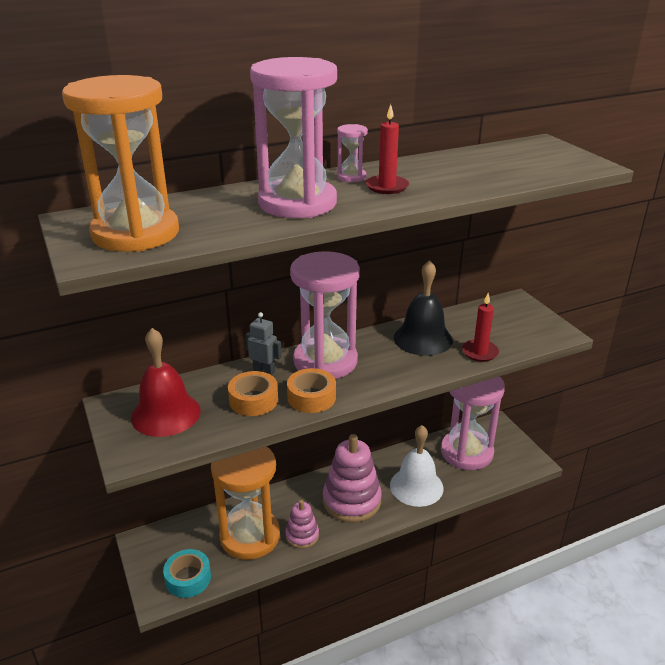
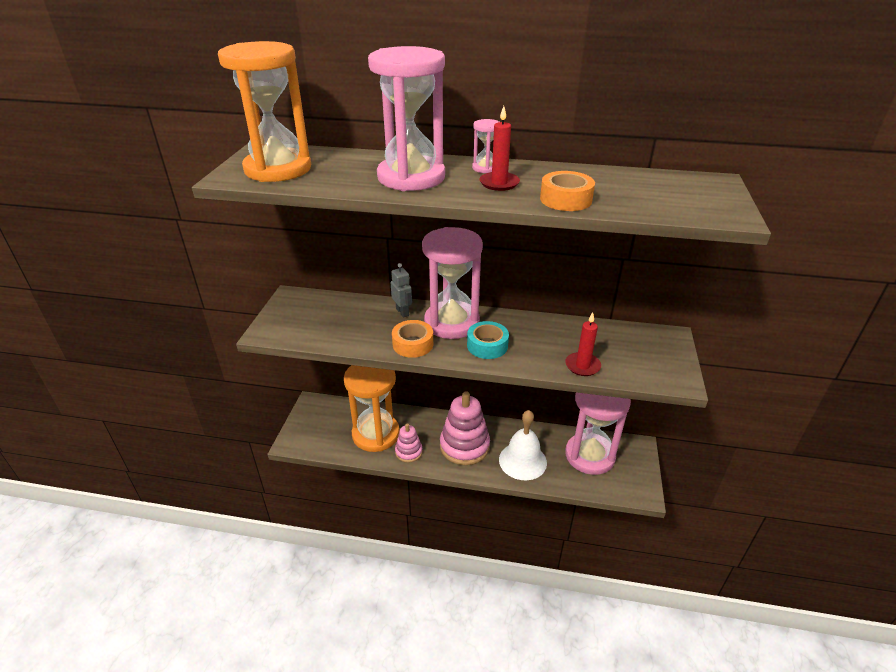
camera: 35 degrees right, 5 degrees up
red bell [131,328,201,437] -> none
turquoise tape [163,549,211,598] -> turquoise tape moved to [467,321,509,359]
orange tape [228,371,278,416] -> orange tape moved to [540,171,595,211]
black bell [394,260,453,356] -> none

